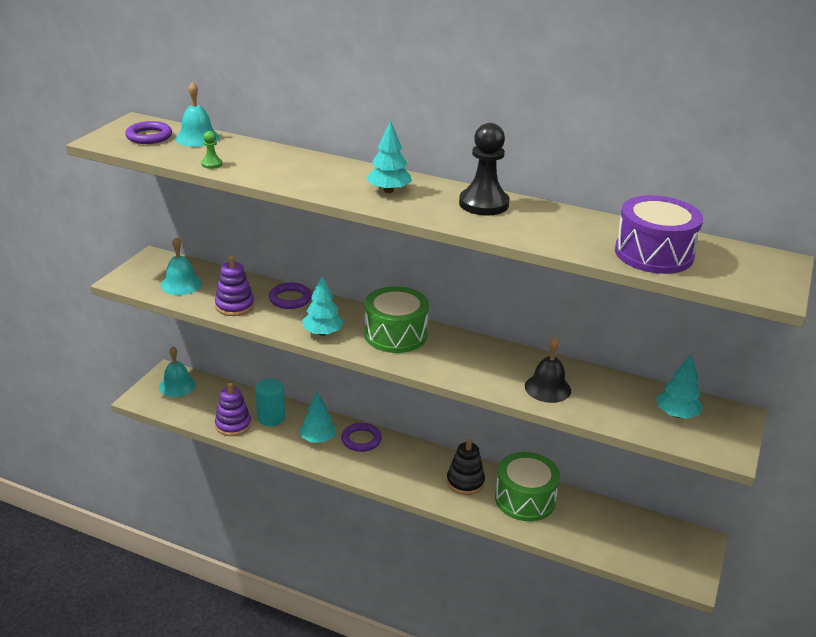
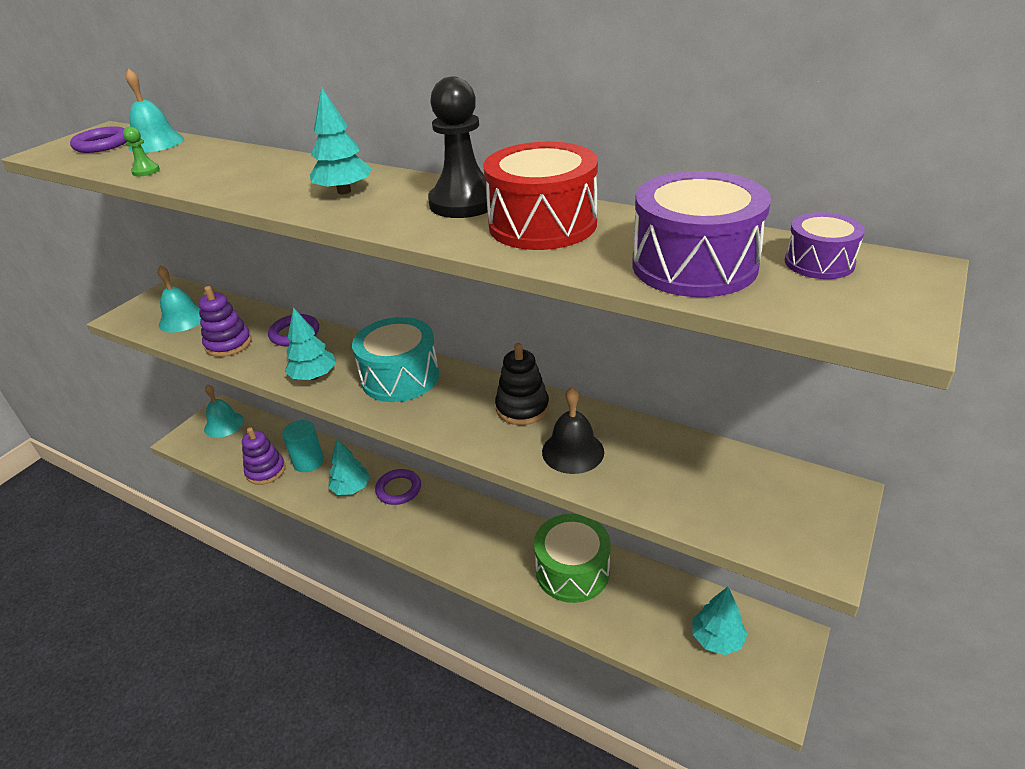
camera: 10 degrees right, 5 degrees up
green drum [364,286,429,353] -> turquoise drum [352,317,439,402]
black stacking toy [447,439,485,495] -> black stacking toy moved to [495,343,549,425]
turquoise tree [656,354,703,419] -> turquoise tree moved to [693,587,747,655]
none -> red drum [483,142,598,250]
none -> purple drum [785,212,865,279]

